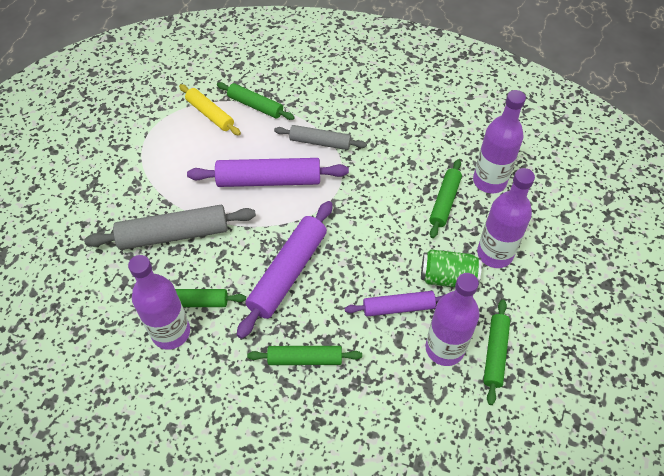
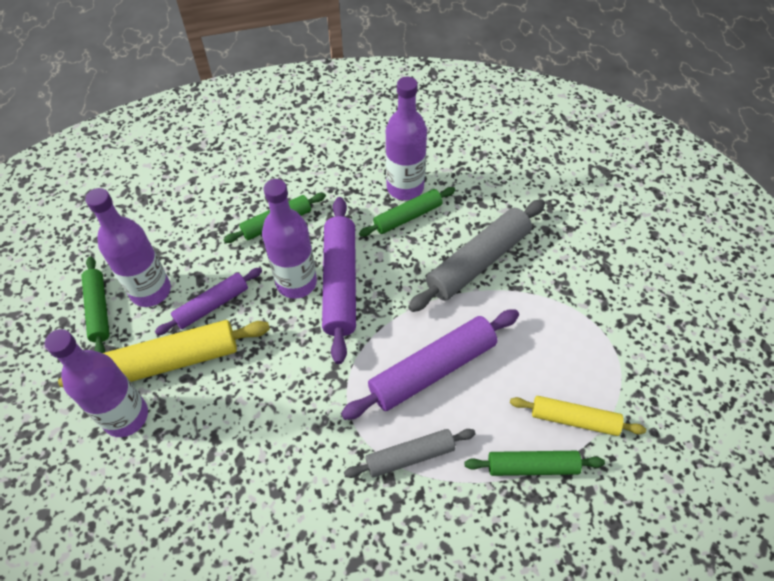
camera: 150 degrees right, 0 degrees up
green can [421,249,482,287] -> yellow rolling pin [58,320,270,387]
green rolling pin [429,159,462,238] -> none
purple bottle [473,90,526,193] -> purple bottle moved to [262,179,317,299]

